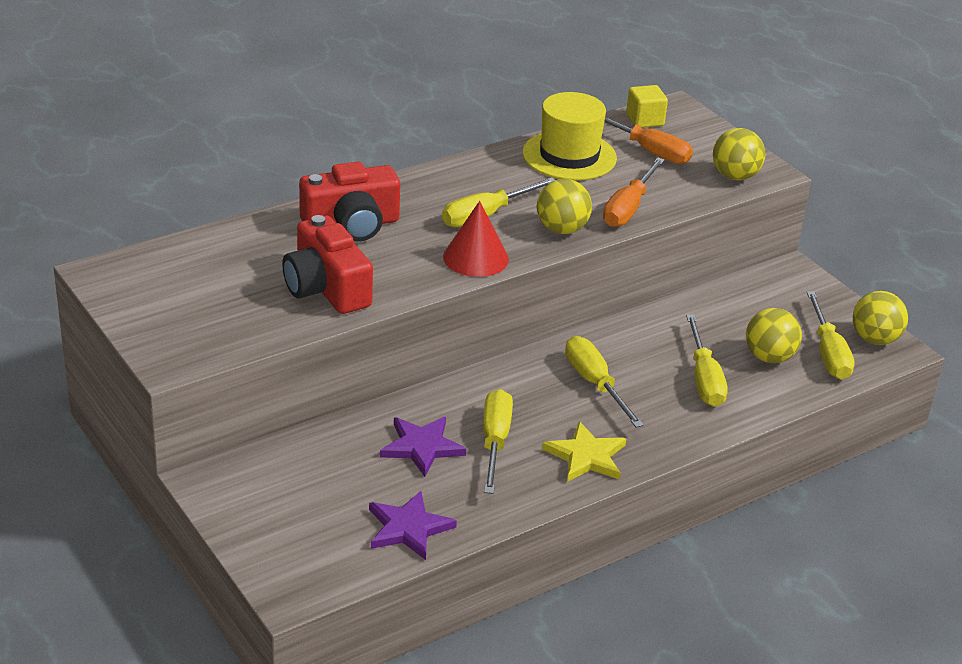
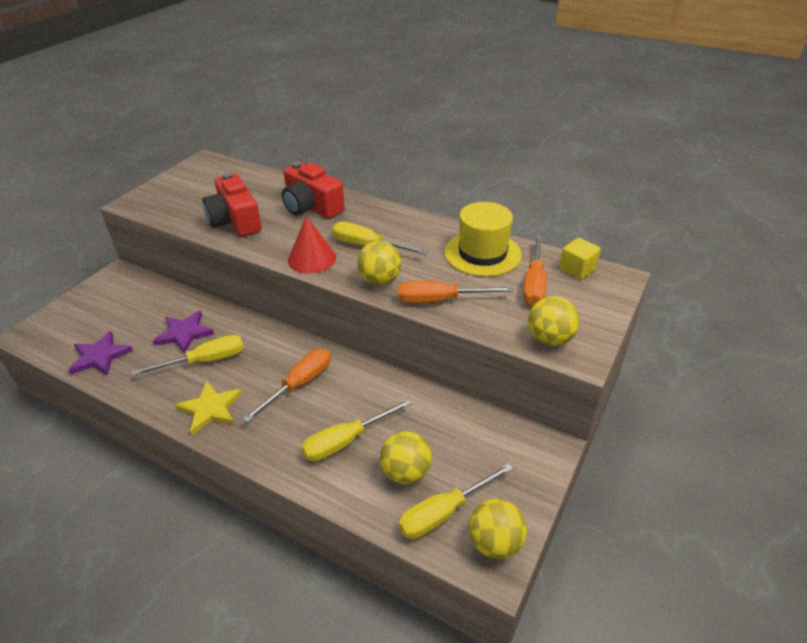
camera: 65 degrees right, 5 degrees up
red camera [282,215,373,314] -> red camera turned 60 degrees counterclockwise [203,173,262,237]
yellow screwdriver [565,336,644,428] -> orange screwdriver [242,349,331,423]

